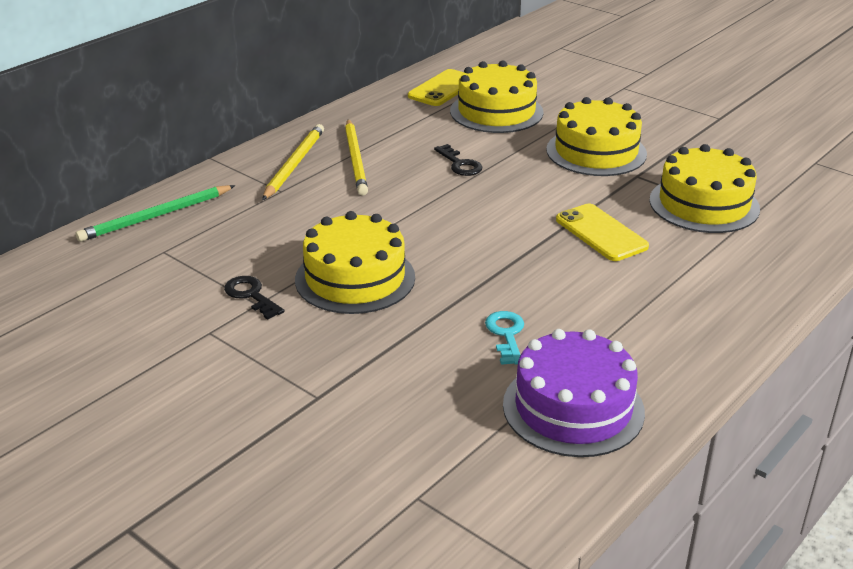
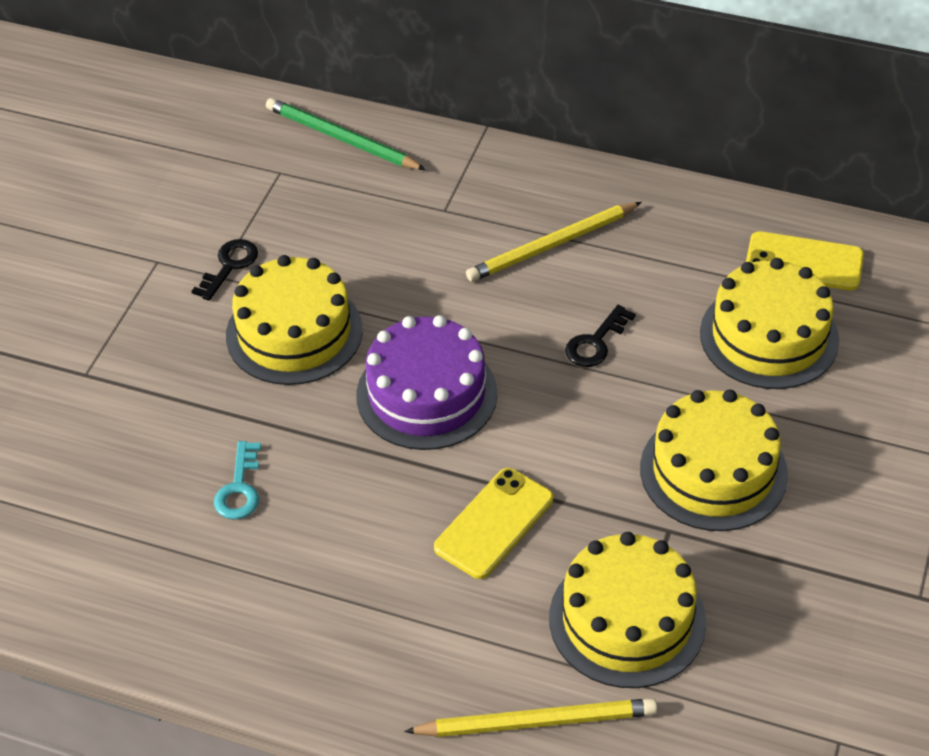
camera: 70 degrees right, 15 degrees up
yellow pencil [262,124,324,200] -> yellow pencil moved to [404,698,657,737]
turquoise key [485,311,524,365] -> turquoise key turned 120 degrees clockwise [214,441,261,519]
purple cake [503,329,645,457] -> purple cake moved to [357,315,497,450]

